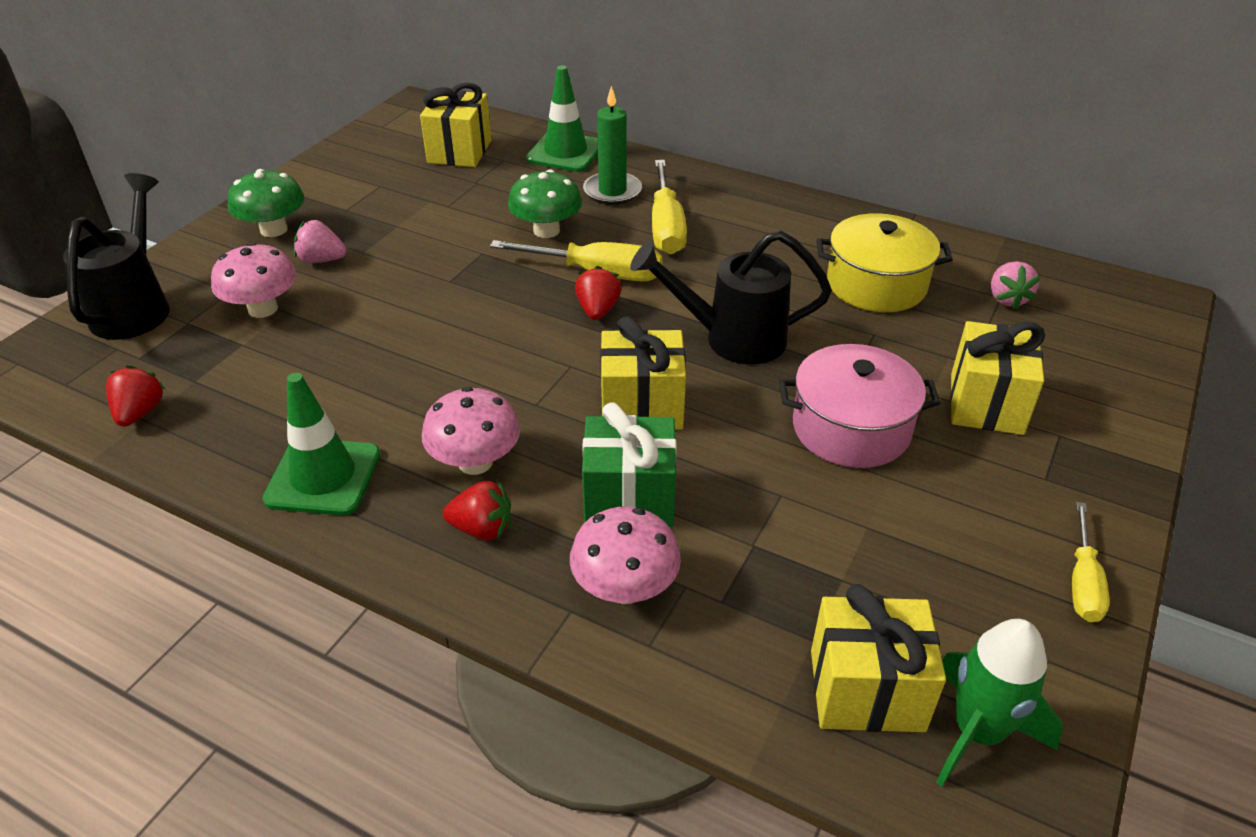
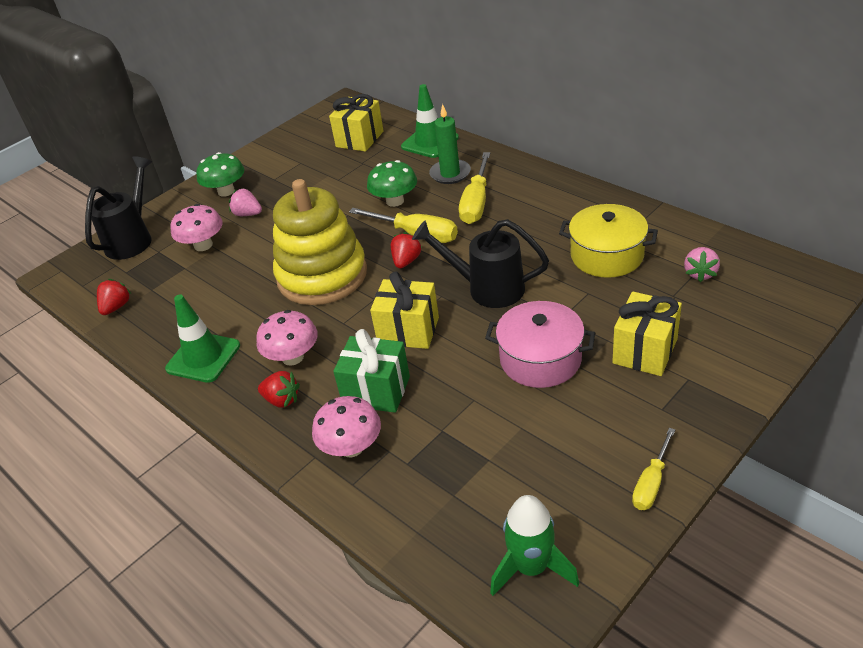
camera: 20 degrees right, 0 degrees up
yellow gift [811,584,946,732] -> none
none -> yellow stacking toy [273,179,367,305]

